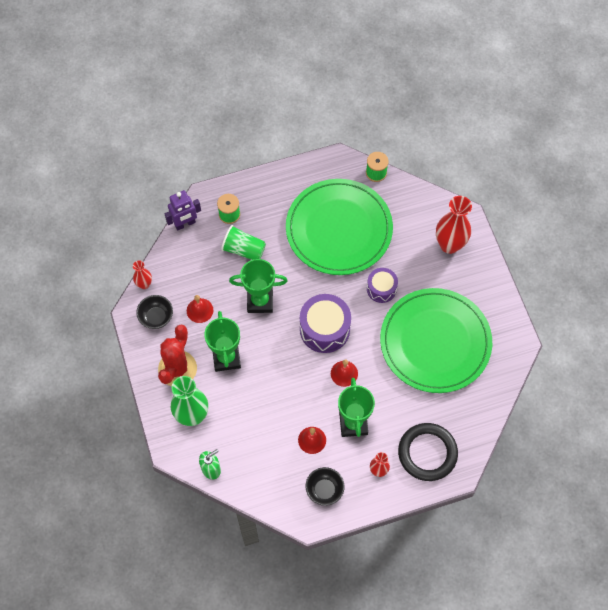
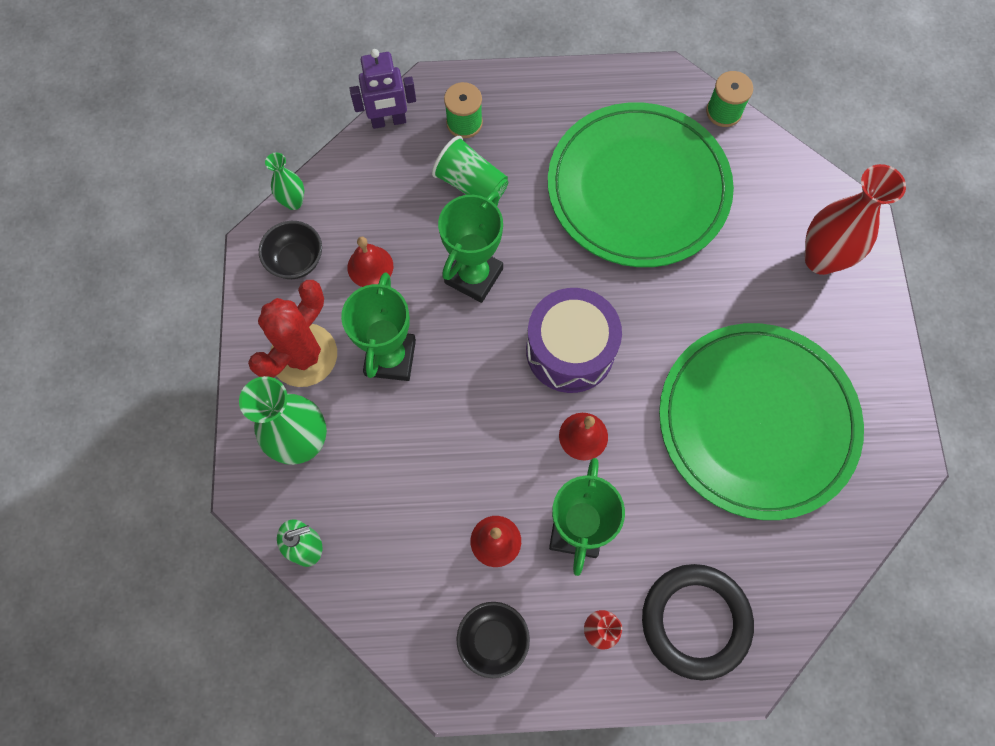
camera: 15 degrees right, 5 degrees up
red vase [133,261,152,289] -> green vase [265,153,304,210]
green trophy [229,259,287,313] -> green trophy turned 75 degrees counterclockwise [438,191,503,303]
purple drum [367,268,398,303] -> none

